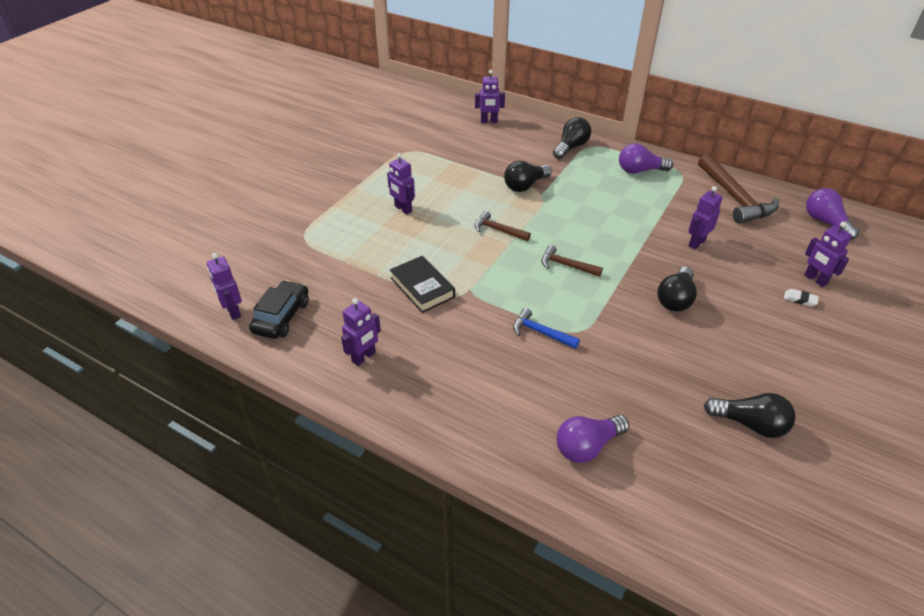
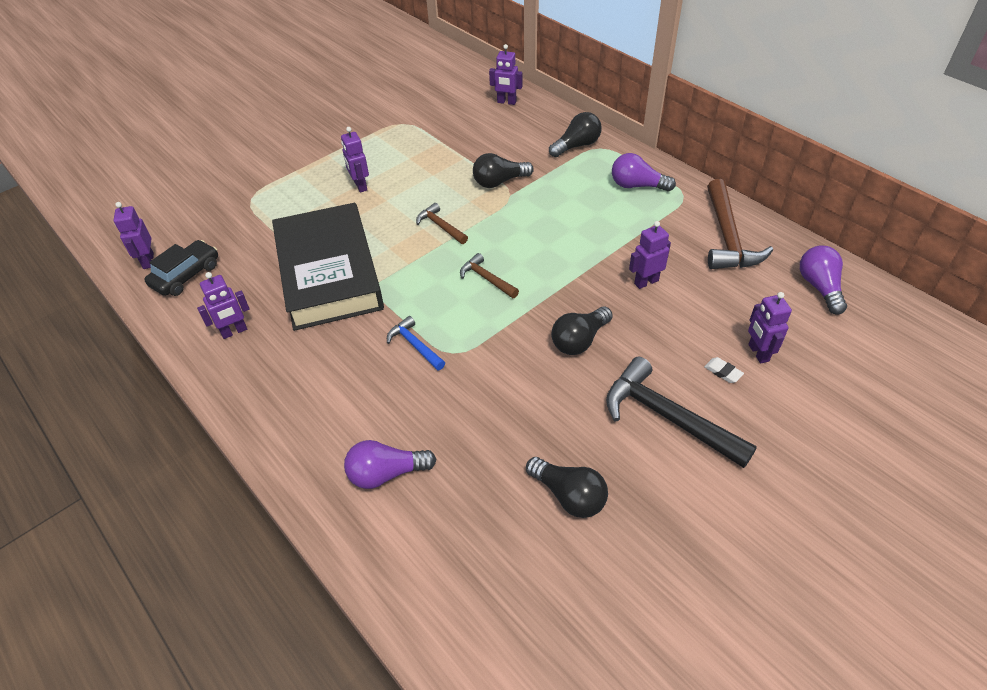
camera: 20 degrees right, 5 degrees up
black book [390,256,455,313] -> black book [272,203,384,331], size x2.13
none -> black hammer [606,357,757,468]

